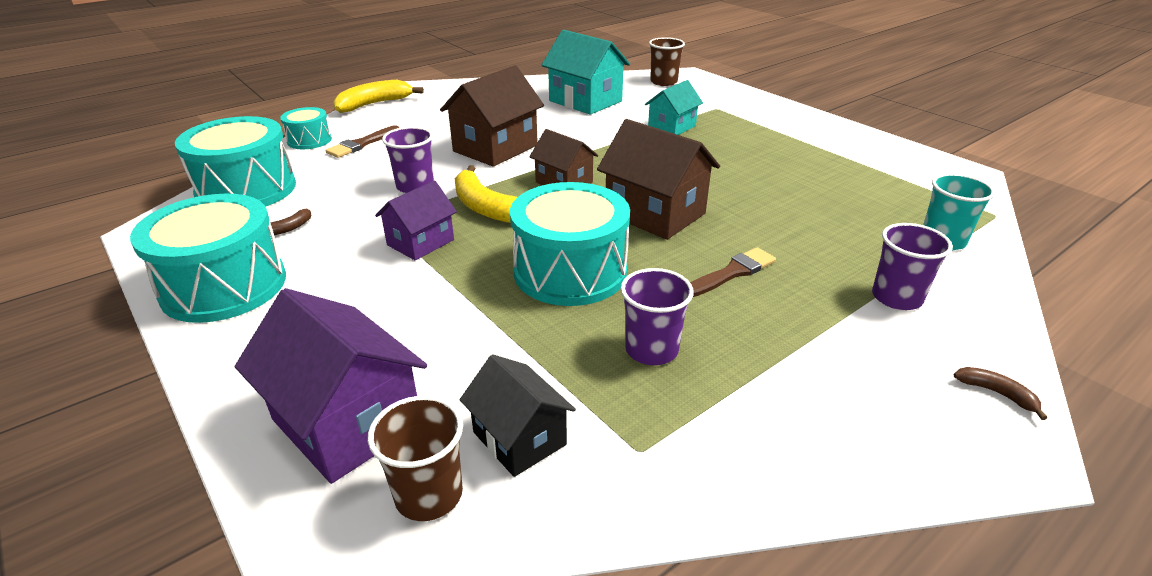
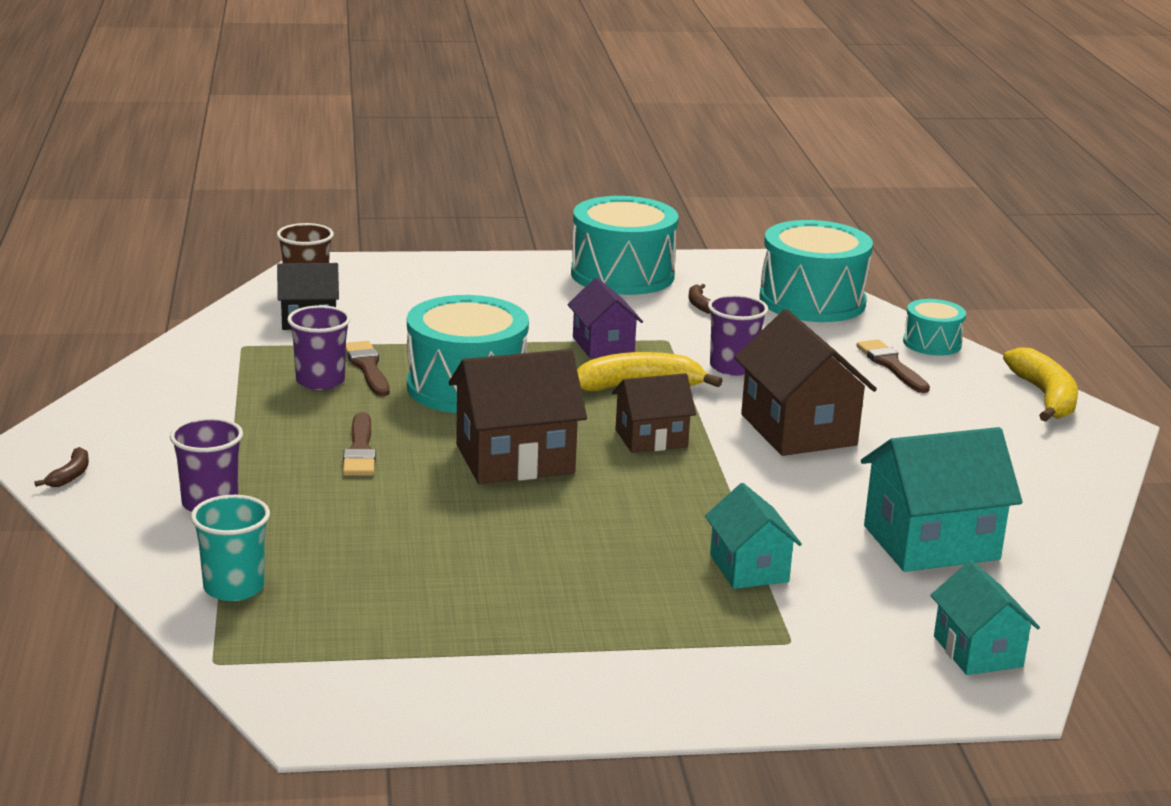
camera: 120 degrees right, 10 degrees down
purple house [235,288,427,484] -> none
brown cup [649,37,685,86] -> turquoise house [930,560,1040,675]
brown banana [954,367,1047,420] -> brown banana turned 60 degrees counterclockwise [34,447,89,487]
none -> brown brush [346,341,390,396]

